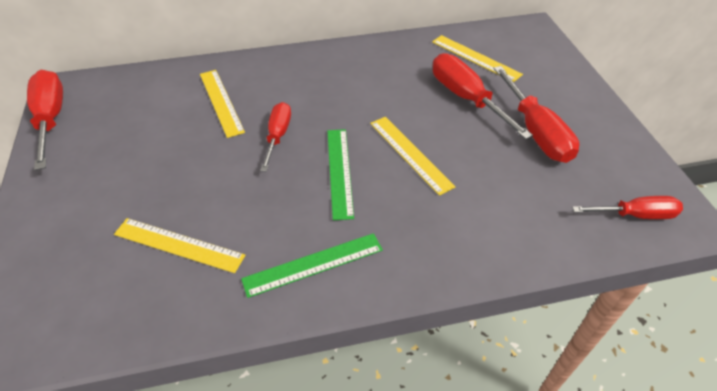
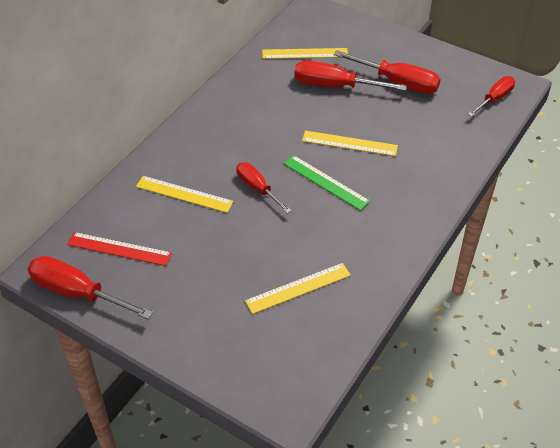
camera: 45 degrees left, 0 degrees up
green ruler [241,233,383,298] -> none
none -> red ruler [67,232,172,266]

